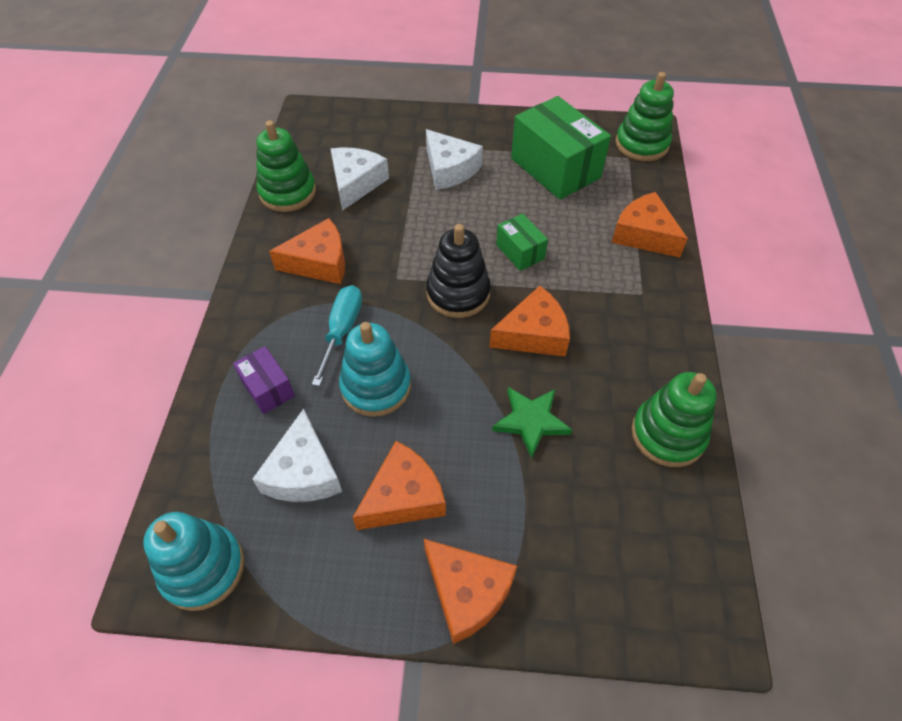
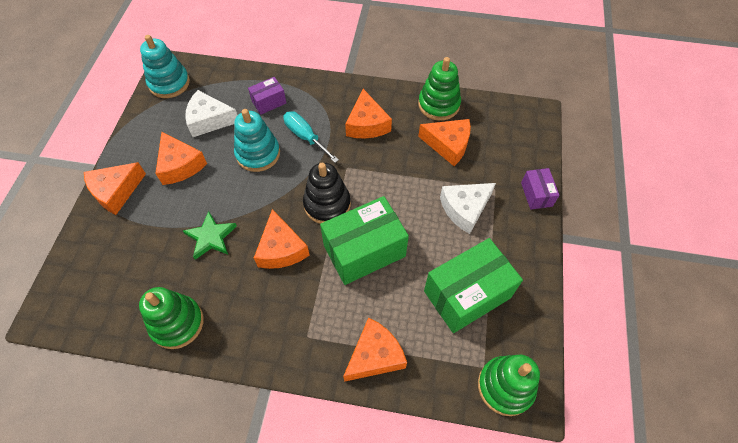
camera: 95 degrees right, 5 degrees up
turquoise screwdriver [312,285,362,386] -> turquoise screwdriver turned 150 degrees counterclockwise [283,111,339,163]
white cheese [331,147,389,211] -> orange cheese [418,119,471,166]
green box [496,213,548,271] -> green box [320,196,409,285], size x1.99
none -> purple box [521,168,560,210]

